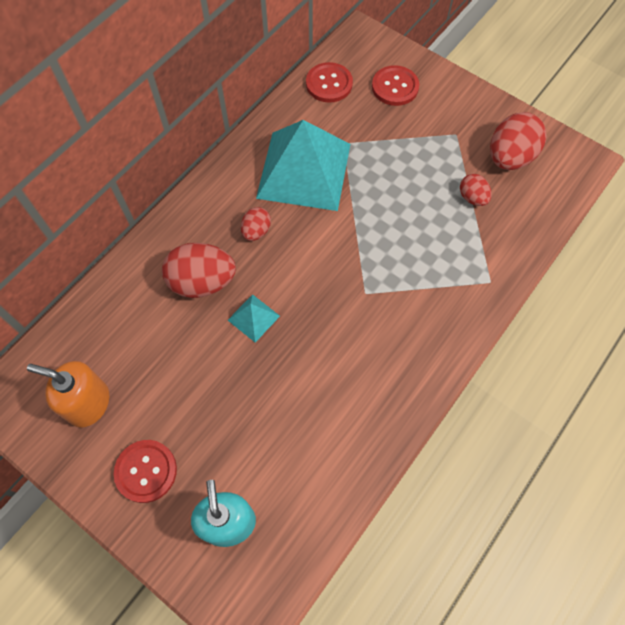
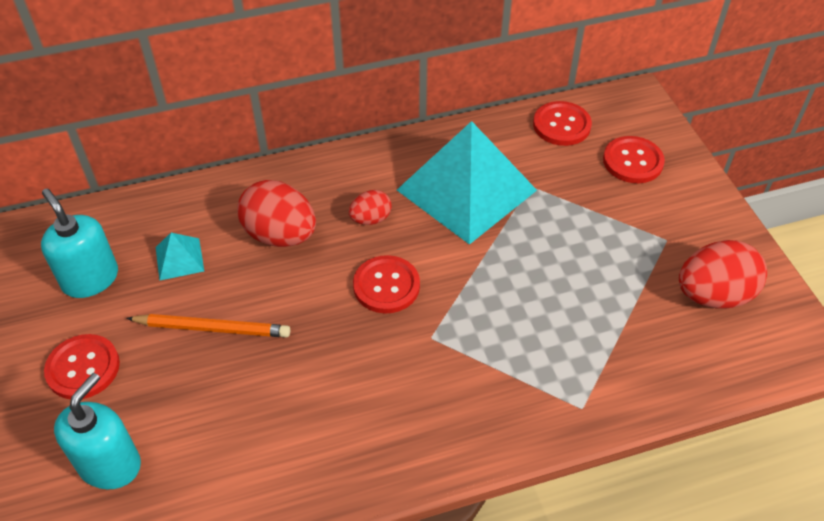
camera: 35 degrees right, 15 degrees down
orange soap dispenser [27,361,109,428] -> turquoise soap dispenser [41,189,118,298]
turquoise pyramid [228,294,280,343] -> turquoise pyramid moved to [156,233,204,281]
red egg [460,174,492,206] -> none
none -> orange pencil [126,314,290,338]
none -> red button [353,255,420,313]

